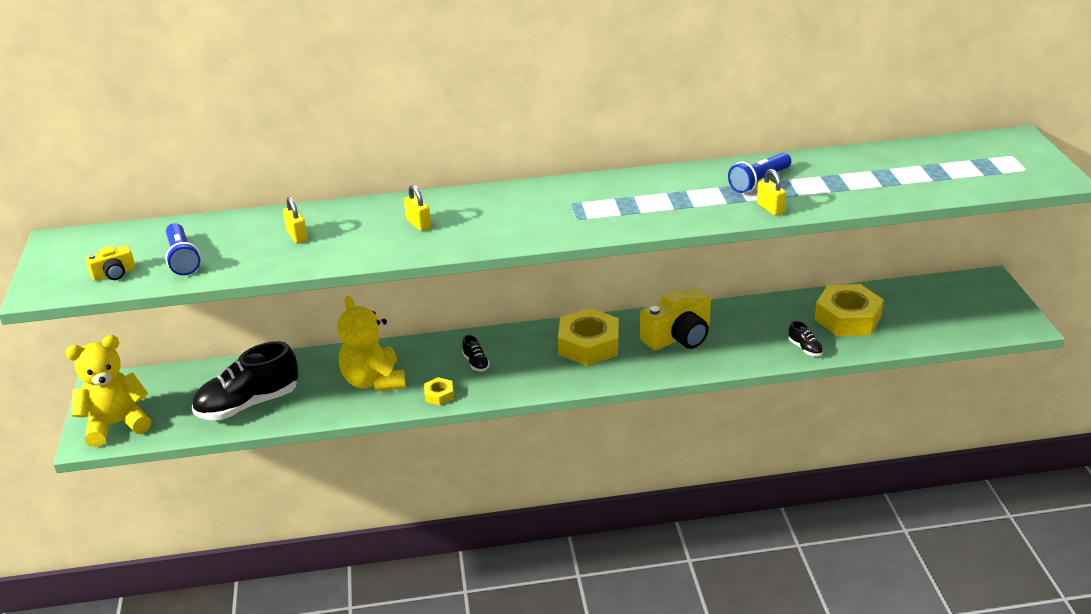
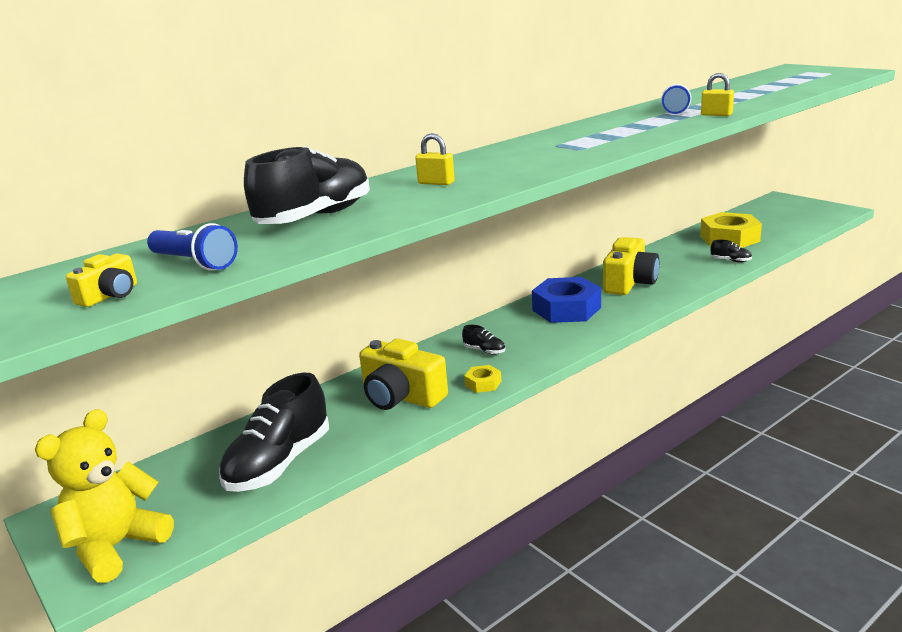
camera: 30 degrees left, 10 degrees down
yellow padlock [283,197,308,244] -> black shoe [244,146,370,224]
yellow teddy bear [337,296,406,392] -> yellow camera [359,339,448,410]
yellow nut [558,308,619,366] -> blue nut [532,277,601,323]

